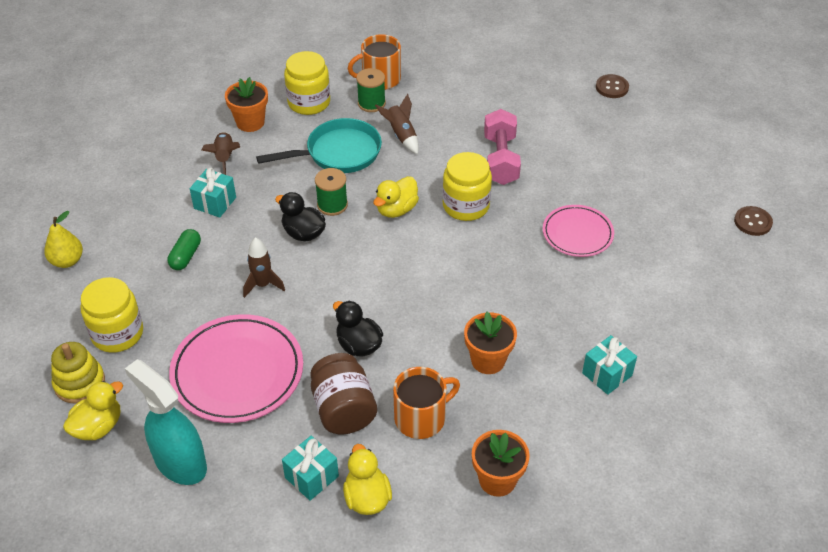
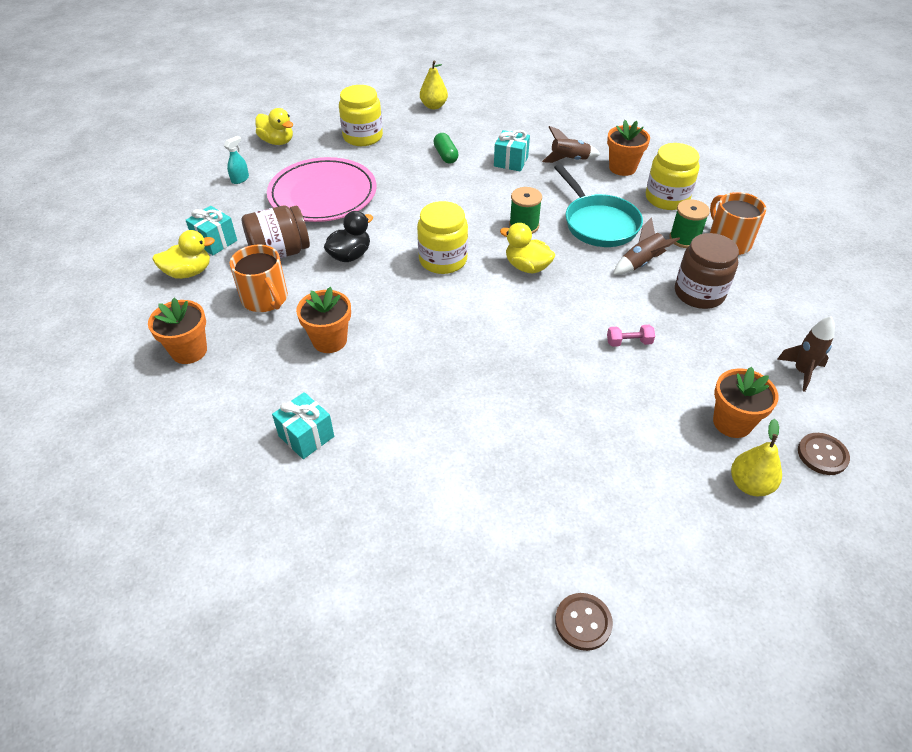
camera: 85 degrees right, 0 degrees up
yellow stacking toy [51,342,105,404] -> none
turquoise spray bottle [125,359,207,485] -> turquoise spray bottle [224,136,249,184], size x0.42
green capsule [167,229,201,270] -> green capsule turned 60 degrees clockwise [433,133,459,164]
brown rocket [243,237,285,298] -> brown rocket moved to [777,316,835,392]
black duck [275,192,326,242] -> none
yellow jar [443,152,492,221] -> yellow jar moved to [417,201,468,274]
pink dumbbell [484,109,521,185] -> pink dumbbell [607,325,655,347], size x0.47
pink plate [543,205,614,257] -> none
none -> brown jar [675,233,739,309]
none -> orange flower pot [713,367,779,438]
none -> yellow pear [731,419,782,496]

